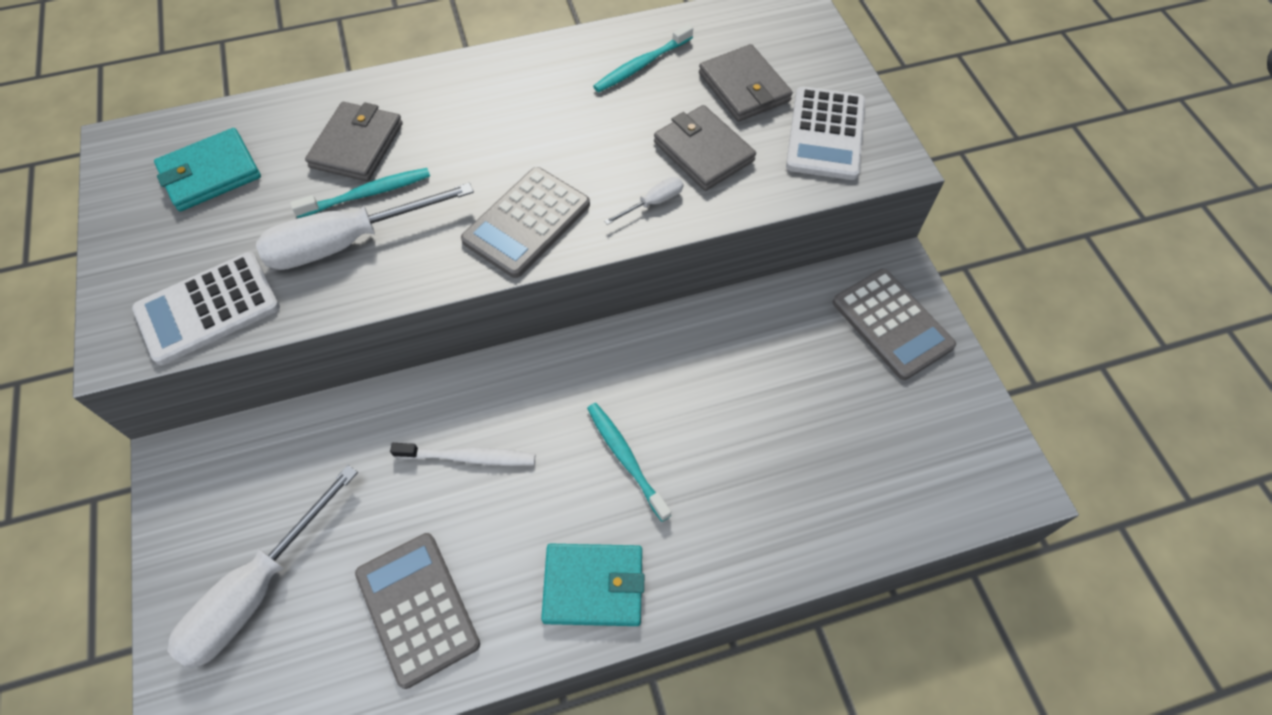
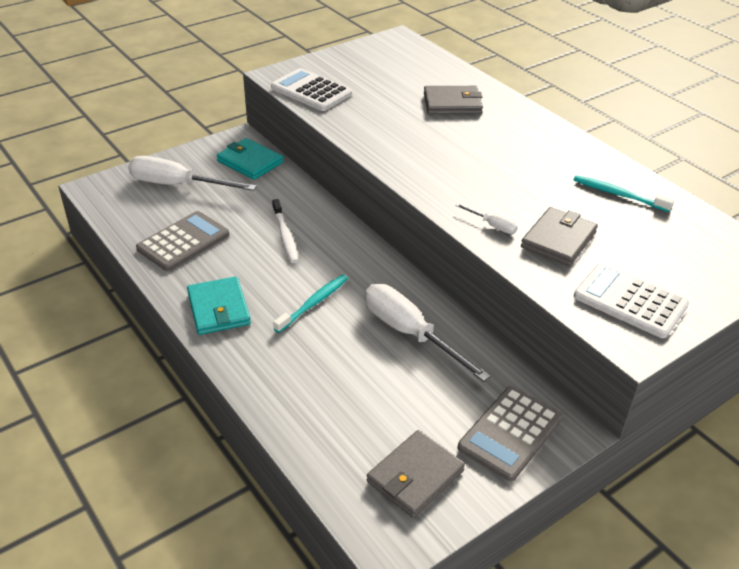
camera: 70 degrees right, 20 degrees down
turquoise wallet [154,128,261,211] -> turquoise wallet moved to [217,138,283,180]
white screwdriver [256,183,474,270] -> white screwdriver moved to [365,284,491,382]
turquoise toothbrush [290,168,430,218] -> none
grey calculator [461,167,590,278] -> none
grey wallet [699,44,793,122] -> grey wallet moved to [367,430,465,518]
white calculator [786,87,865,180] -> white calculator turned 45 degrees clockwise [574,263,689,338]

